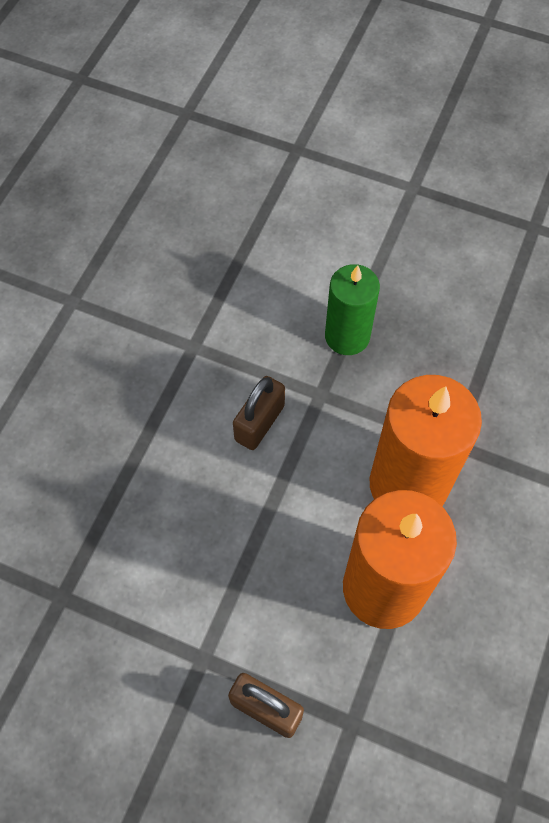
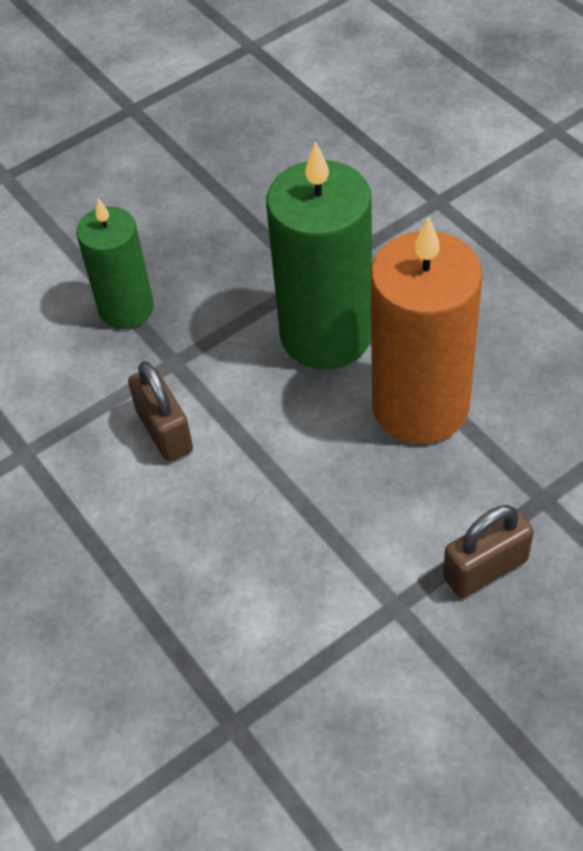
camera: 55 degrees left, 10 degrees down
orange candle [370,375,482,507] -> green candle [266,141,372,369]

